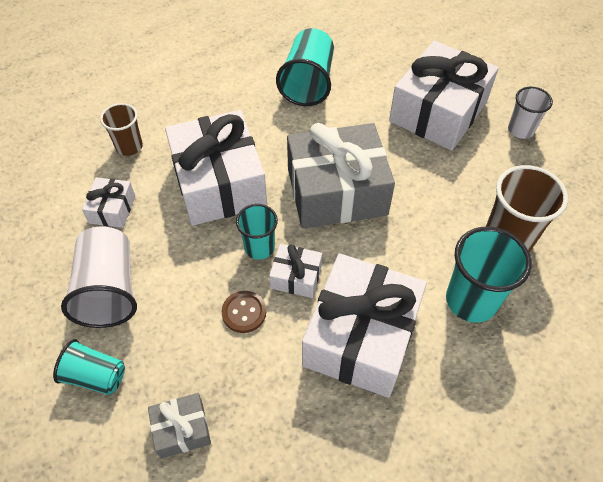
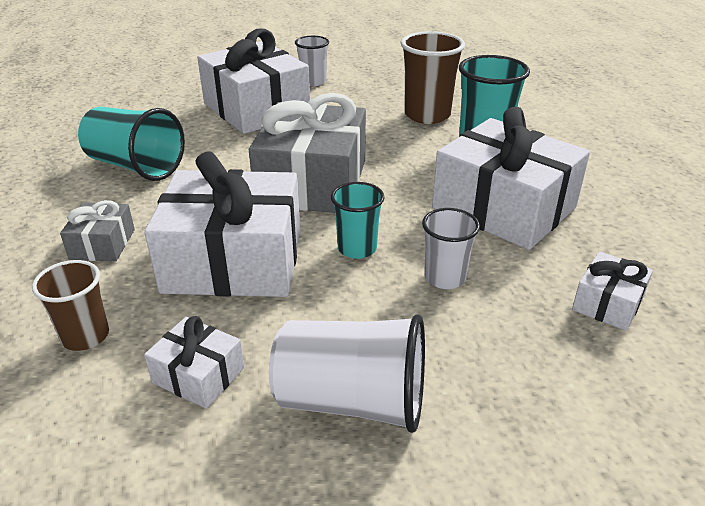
camera: 70 degrees left, 20 degrees down
turquoise cup [53,339,125,395] -> none
grey gift [148,393,211,459] -> grey gift moved to [60,200,135,261]
brown button [222,291,266,333] -> white cup [422,208,480,289]
white gift [269,244,322,298] -> white gift moved to [572,251,653,331]

